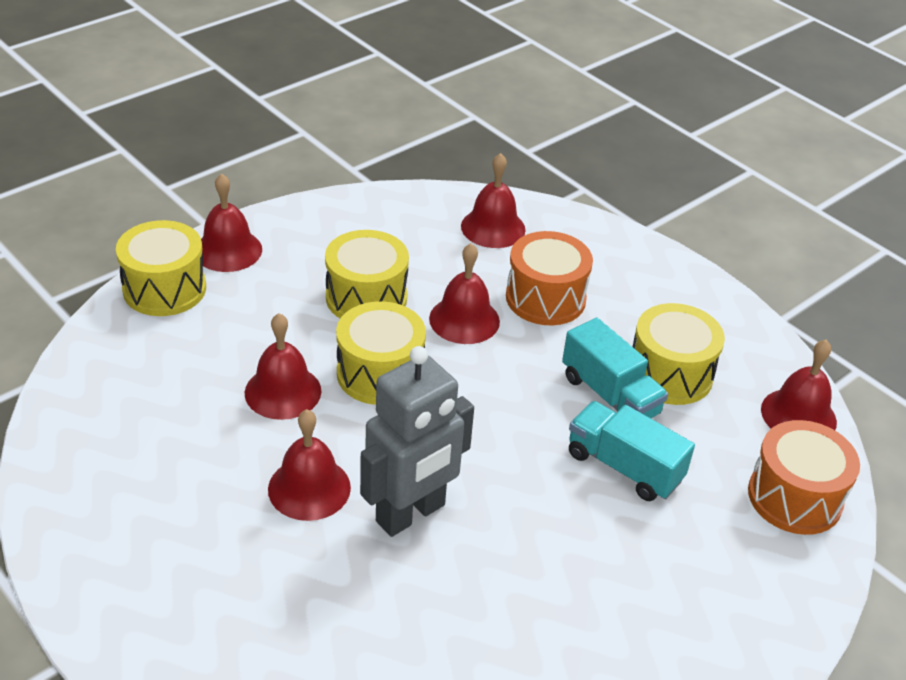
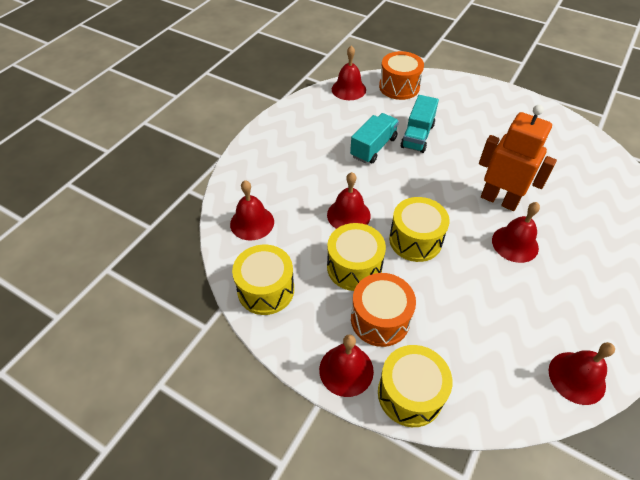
camera: 105 degrees left, 10 degrees up
red bell [245,313,321,420] -> red bell moved to [549,342,615,405]
grey robot [360,346,474,537] -> orange robot [479,105,557,211]
orange drum [506,231,593,325] -> orange drum moved to [351,273,416,347]
yellow drum [633,303,725,405] -> yellow drum moved to [232,245,294,315]

